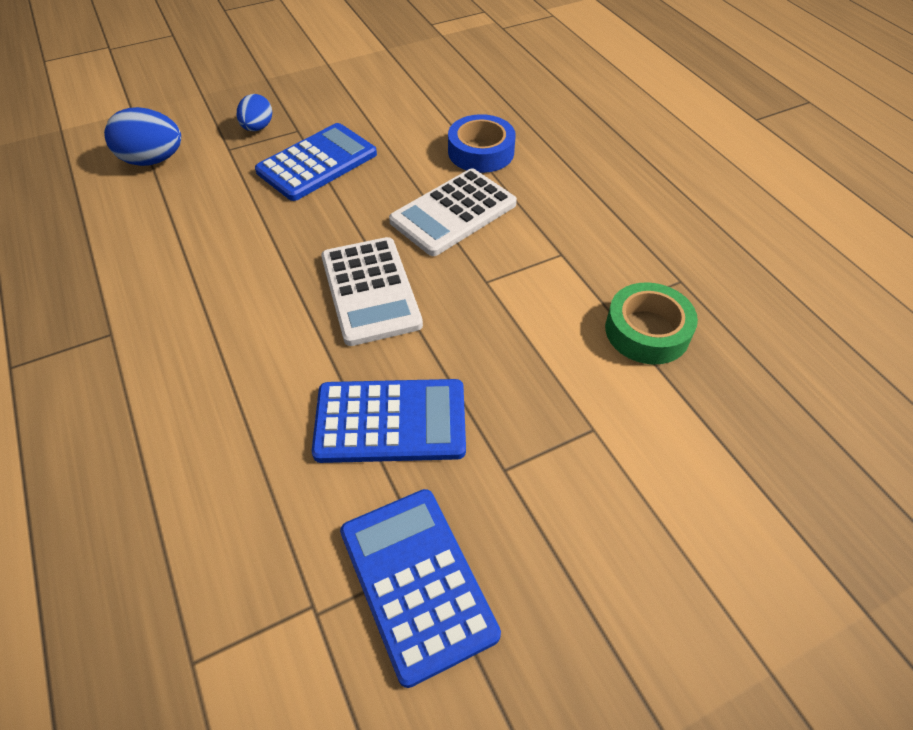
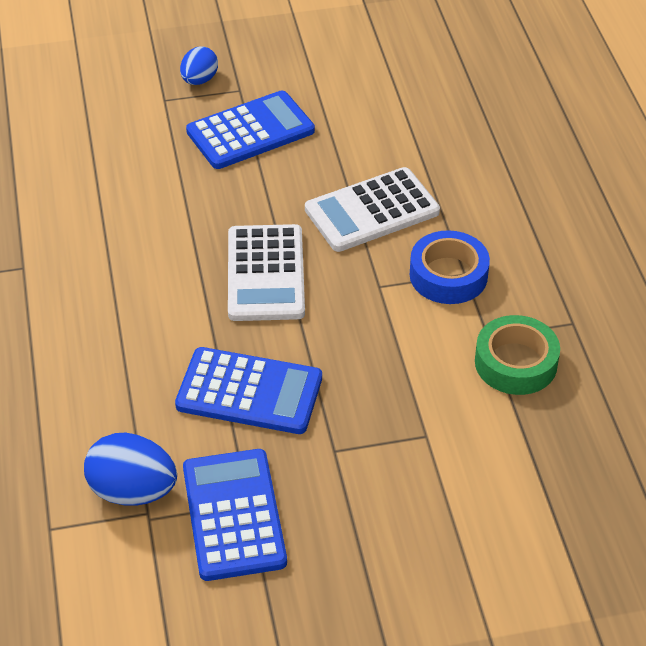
camera: 15 degrees right, 5 degrees down
blue egg [104,107,181,166] -> blue egg moved to [84,433,177,506]
blue tape [448,114,516,173] -> blue tape moved to [410,230,490,304]

